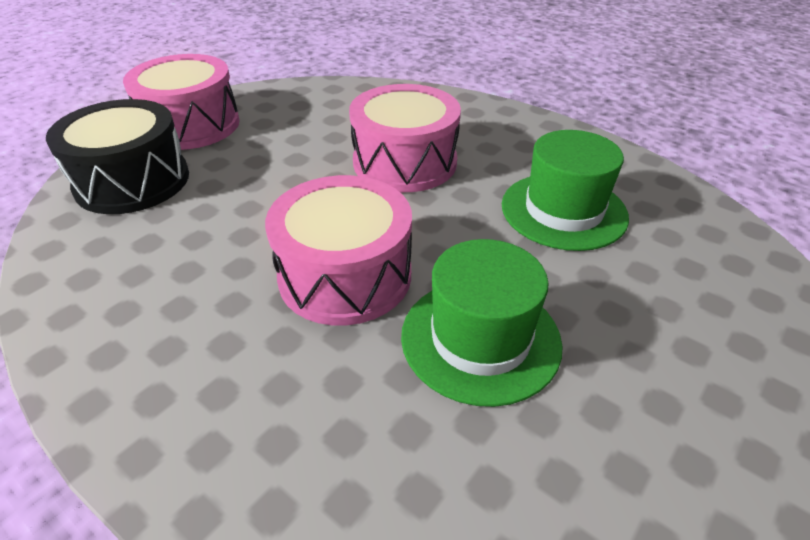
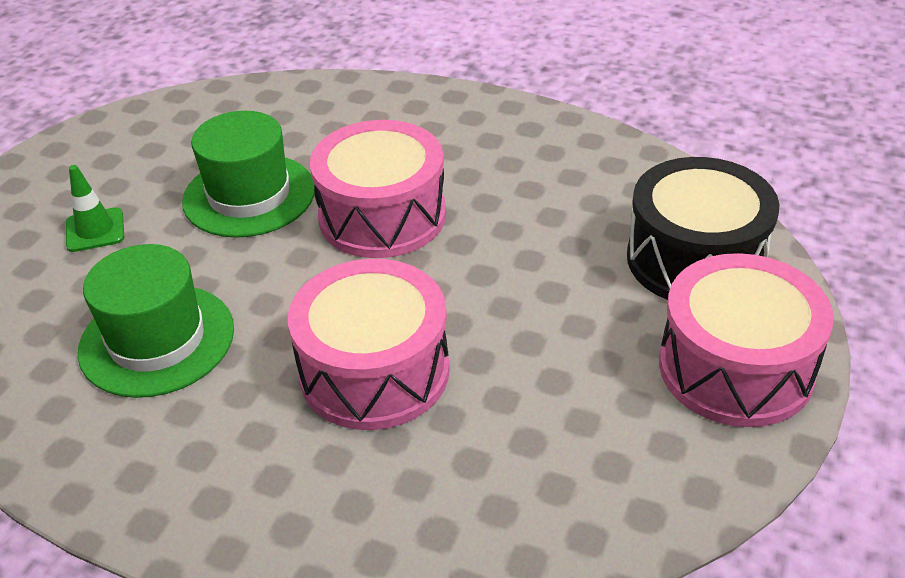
camera: 165 degrees right, 0 degrees up
none -> green traffic cone [66,165,124,252]

